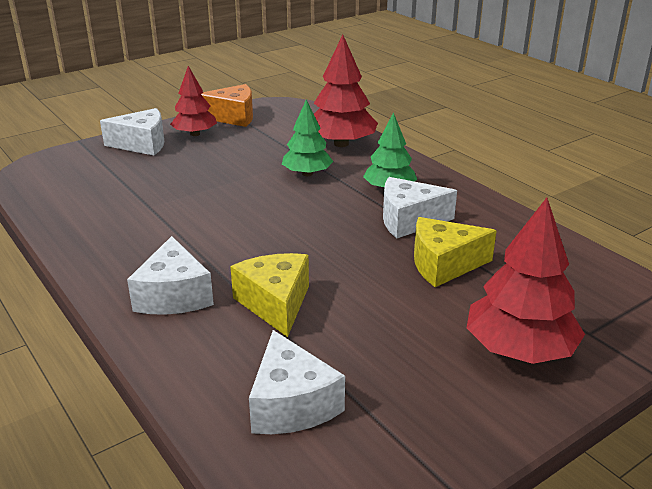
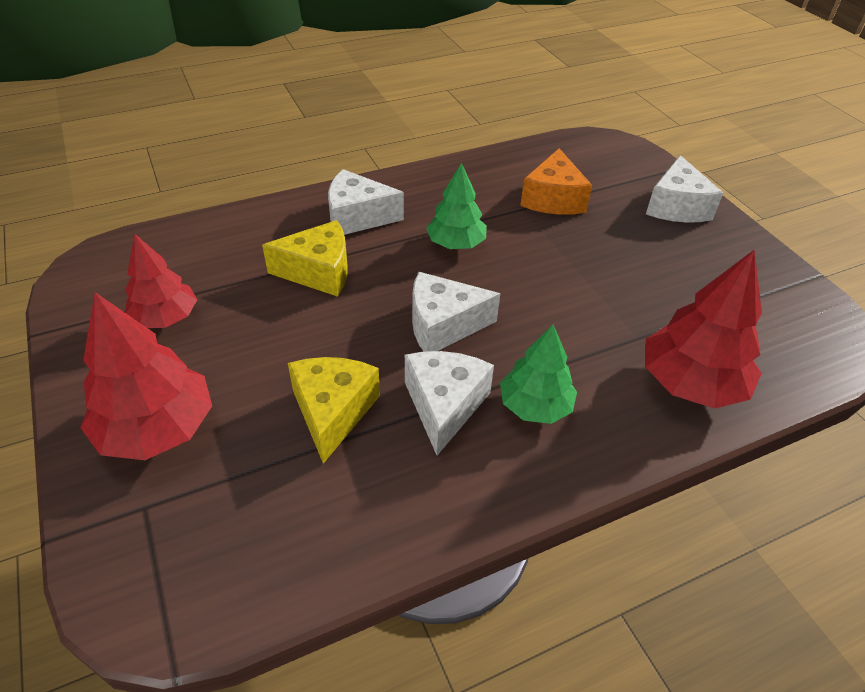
camera: 100 degrees right, 15 degrees up
red tree [170,66,217,136] -> red tree moved to [125,234,197,328]
orange cheese [201,84,253,127] -> orange cheese moved to [520,148,592,215]
white cheese [249,330,345,434] -> white cheese moved to [412,272,500,352]
green tree [282,99,333,176] -> green tree moved to [426,163,487,249]

